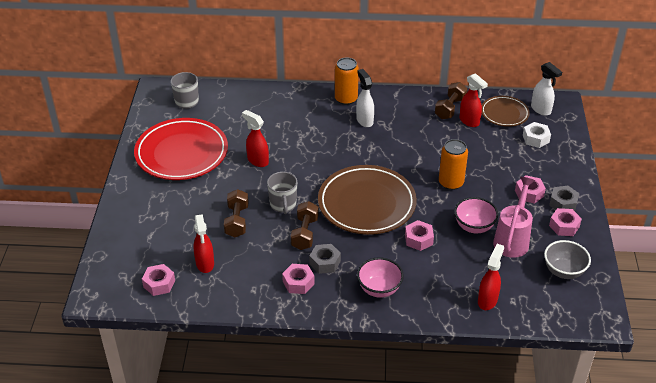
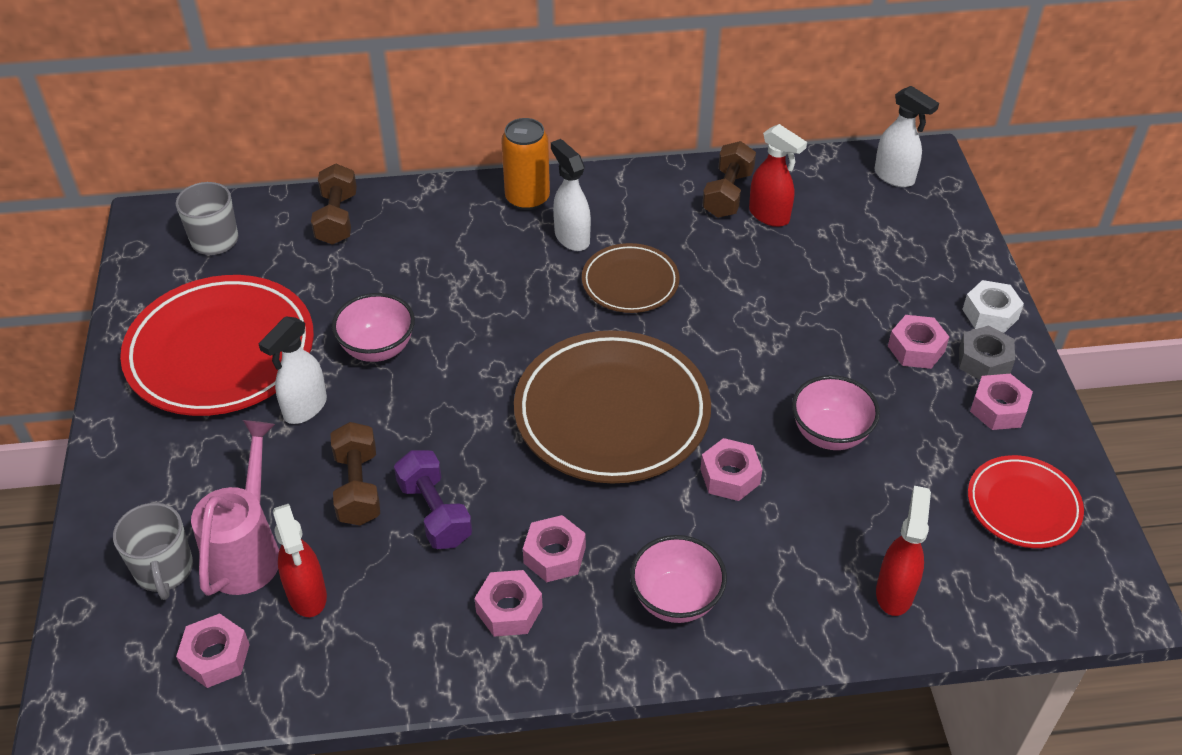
camera: 10 degrees left, 5 degrees up
red spray bottle [242,110,269,167] -> pink bowl [332,293,415,362]
grey mug [267,172,297,214] -> grey mug moved to [113,503,193,600]
brown dumbbell [291,201,319,250] -> brown dumbbell moved to [311,164,357,245]
grey nut [309,244,341,274] -> pink nut [523,515,586,582]
orange can [439,139,468,190] -> none
brown plate [482,96,530,127] -> brown plate moved to [582,243,679,313]
pink watering can [493,177,535,258] -> pink watering can moved to [191,420,279,596]
white nut [523,122,551,148] -> white nut moved to [962,280,1024,333]
grey bowl [544,240,591,279] -> red plate [968,455,1084,548]
none -> white spray bottle [259,316,327,424]
none -> purple dumbbell [394,450,472,549]

